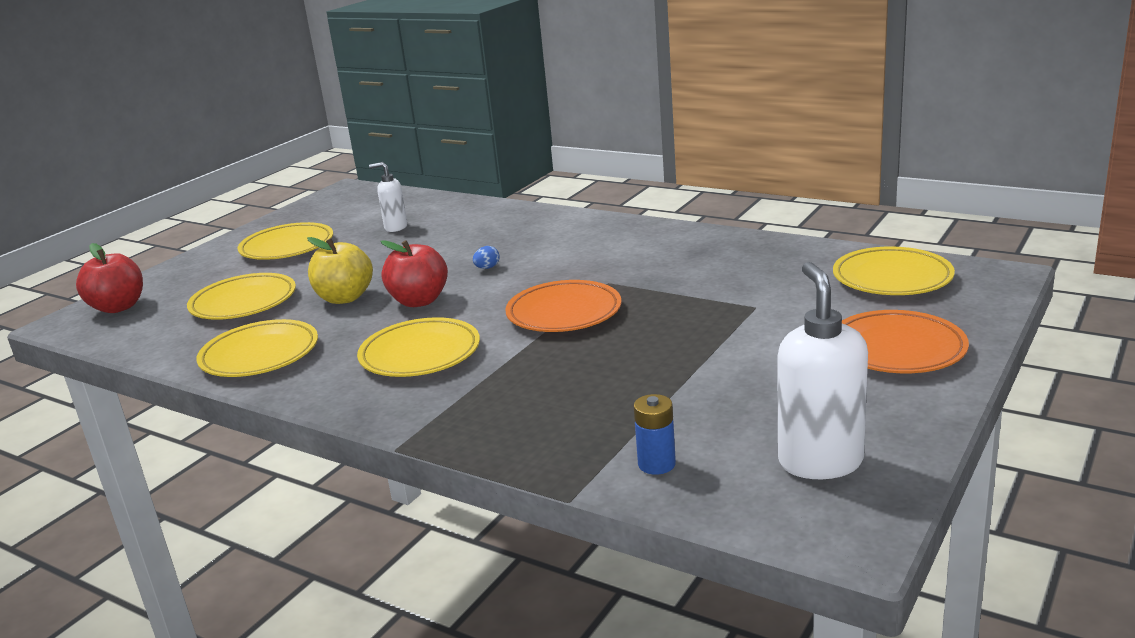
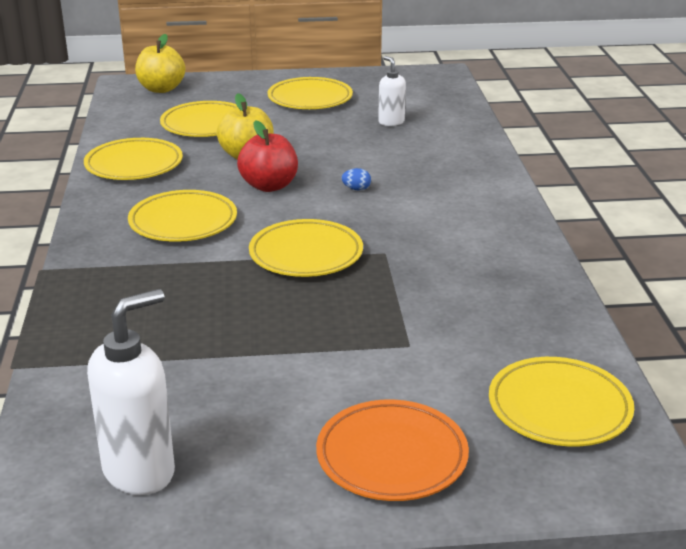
camera: 50 degrees right, 5 degrees up
red apple [76,243,143,313] -> yellow apple [135,34,185,93]
orange plate [505,280,621,332] -> yellow plate [249,219,363,277]
blue battery [634,394,676,475] -> none

